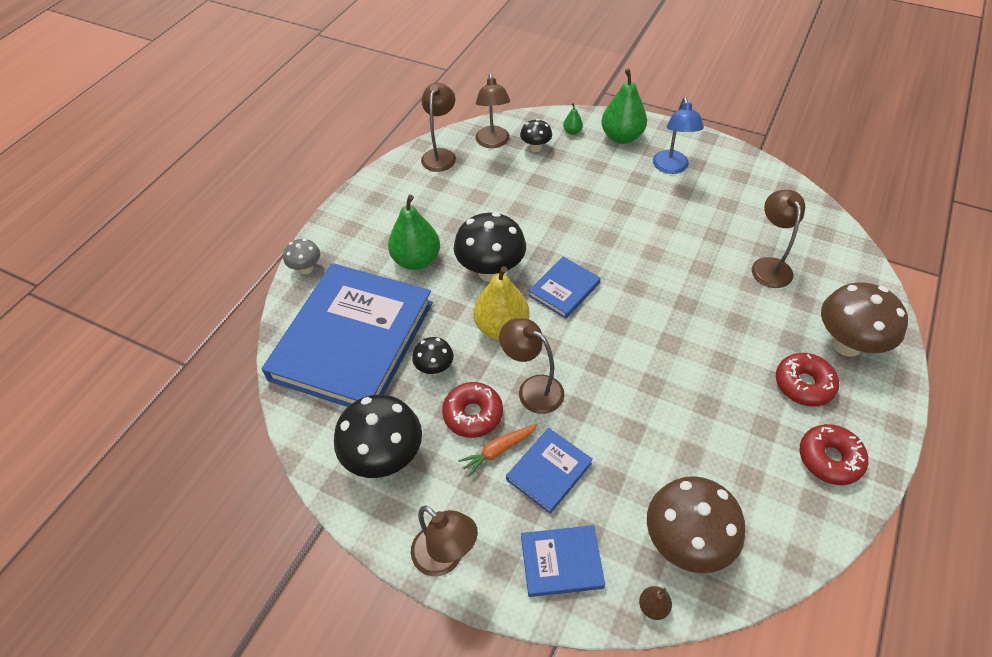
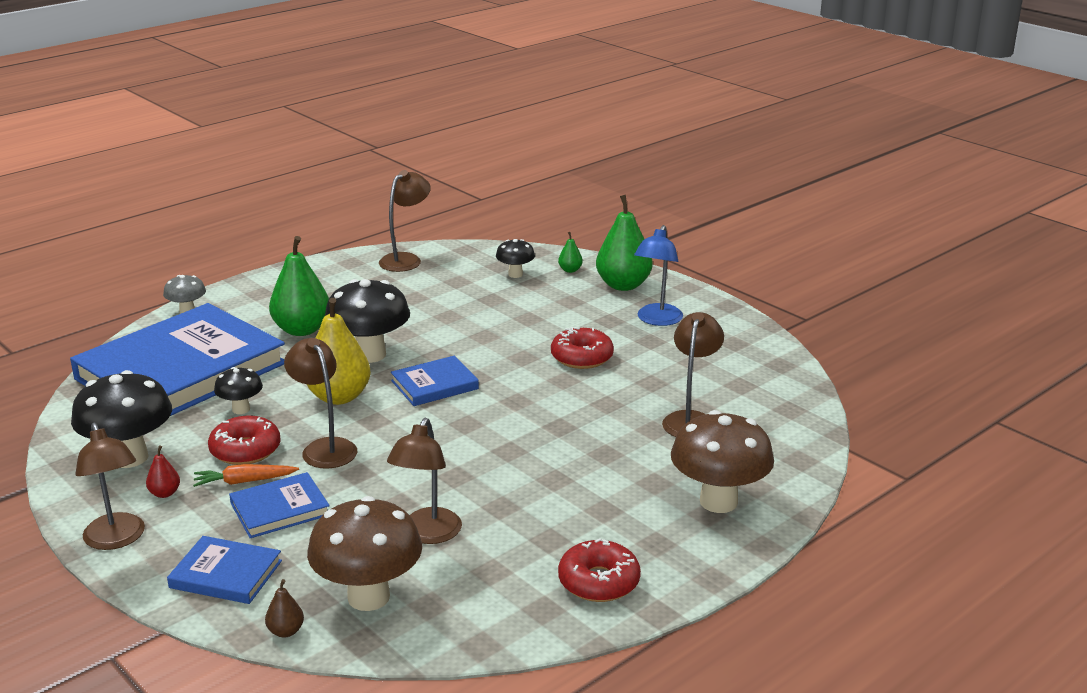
camera: 20 degrees right, 25 degrees down
brown lamp [476,73,510,148] -> brown lamp moved to [387,418,462,544]
red donut [776,353,839,406] -> red donut moved to [551,327,614,369]
none -> red pear [146,446,180,498]

